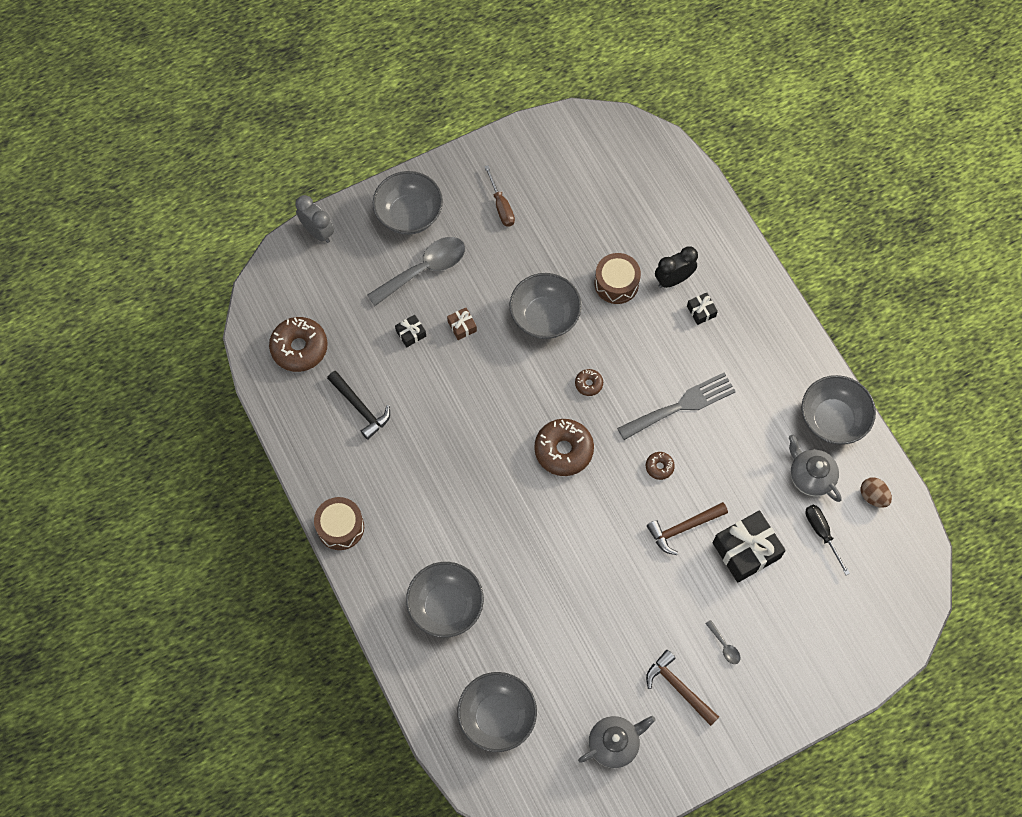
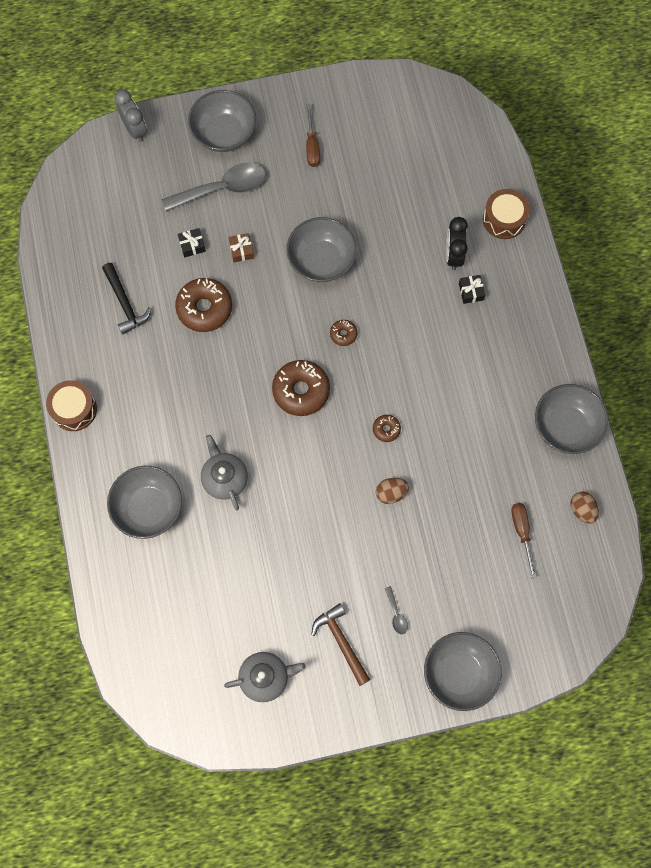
camera: 15 degrees right, 5 degrees up
brown donut [269,317,328,372] -> brown donut moved to [175,278,232,332]
grey bowl [457,672,537,752] -> grey bowl moved to [424,632,502,711]
brown drum [594,253,641,304] -> brown drum moved to [483,189,530,239]
grey fork [617,373,736,440] -> none
brown hammer [647,502,728,555] -> brown egg [376,478,409,504]
black clock [655,246,698,288] -> black clock turned 75 degrees counterclockwise [446,217,468,270]
black gift [713,510,786,583] -> none
grey teapot [789,435,842,502] -> grey teapot moved to [201,435,248,510]
black screwdriver [805,505,850,575] -> brown screwdriver [511,503,536,578]

